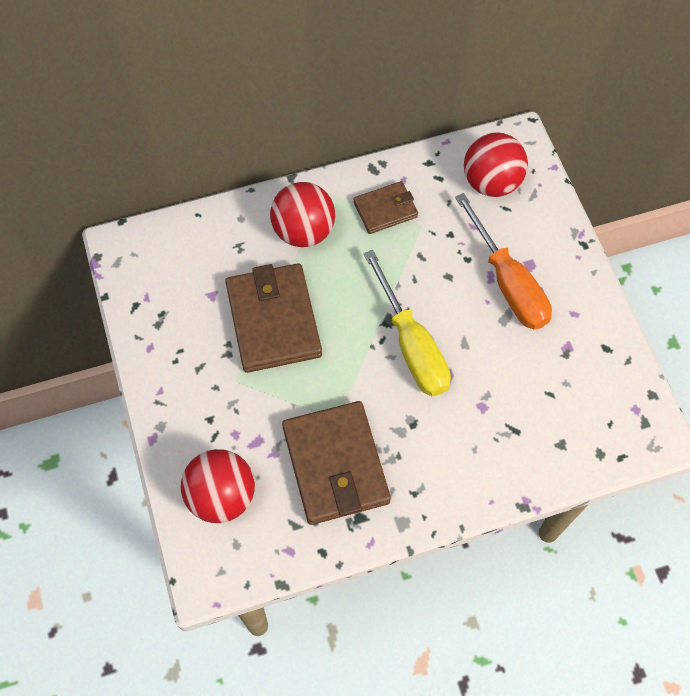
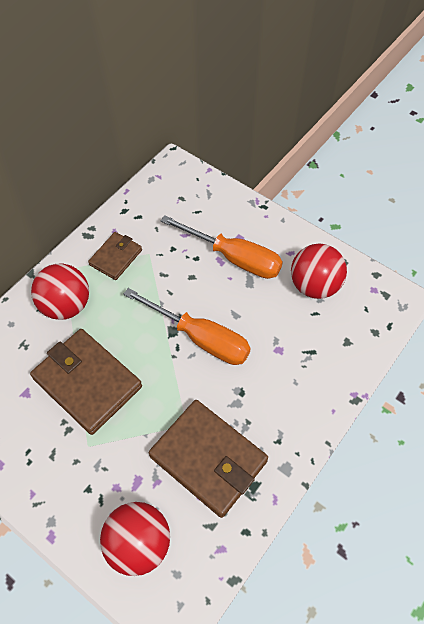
camera: 35 degrees left, 5 degrees down
yellow screwdriver [364,250,451,396] -> orange screwdriver [124,288,251,365]
red ball [464,133,528,197] -> red ball moved to [291,244,347,299]

